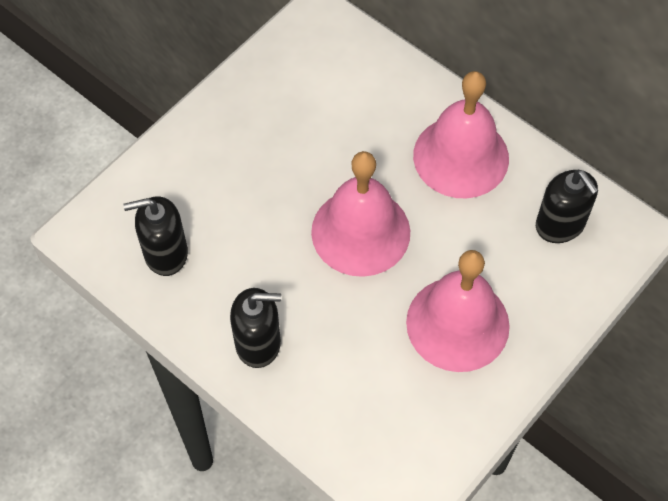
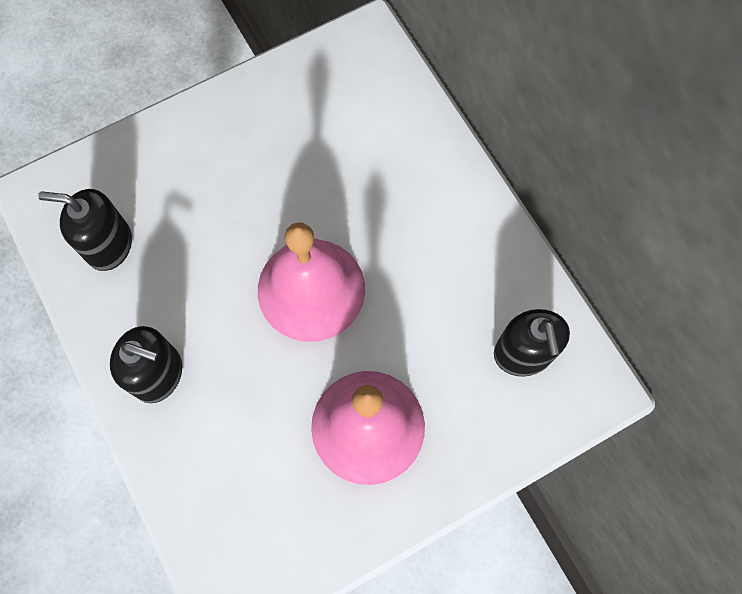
camera: 20 degrees right, 10 degrees up
pink bell [413,71,509,198] -> none

